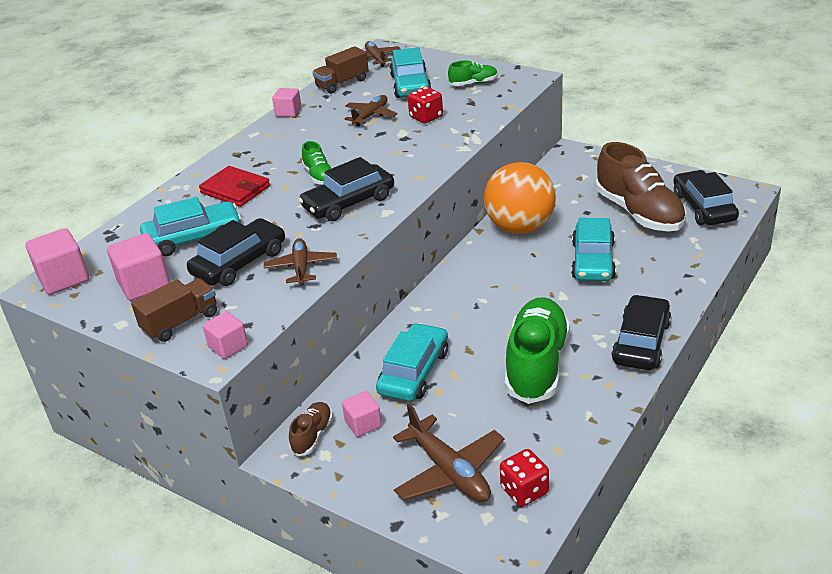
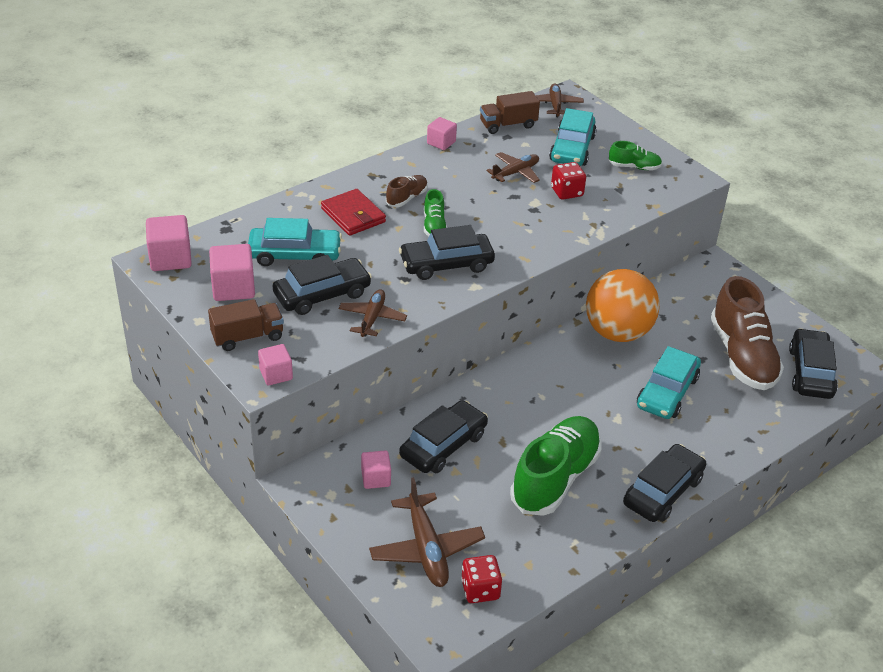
camera: 15 degrees right, 5 degrees up
brown shoe [289,402,333,456] -> brown shoe moved to [386,175,428,207]
turquoise car [376,323,448,401] -> black car [399,400,488,473]

